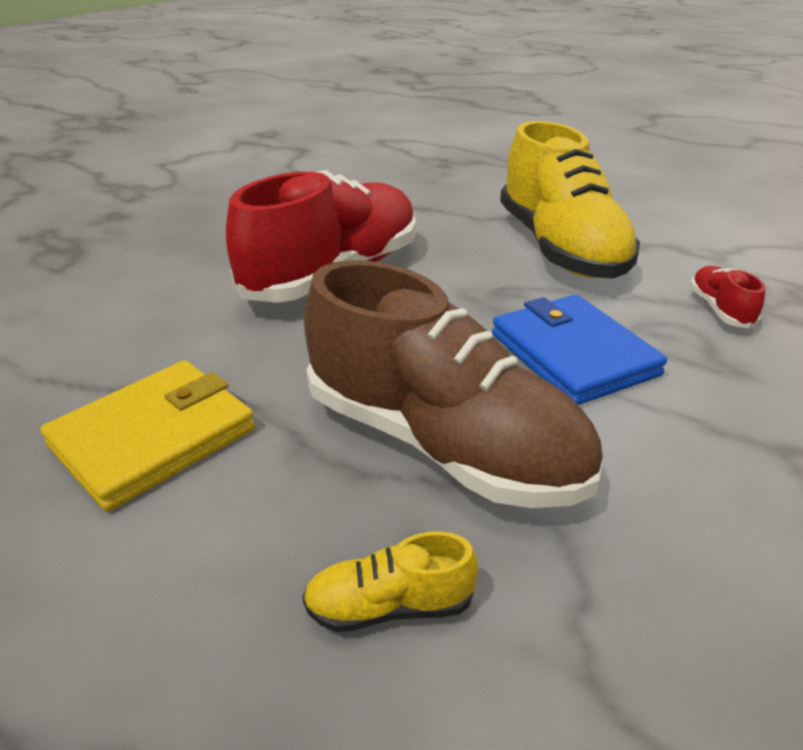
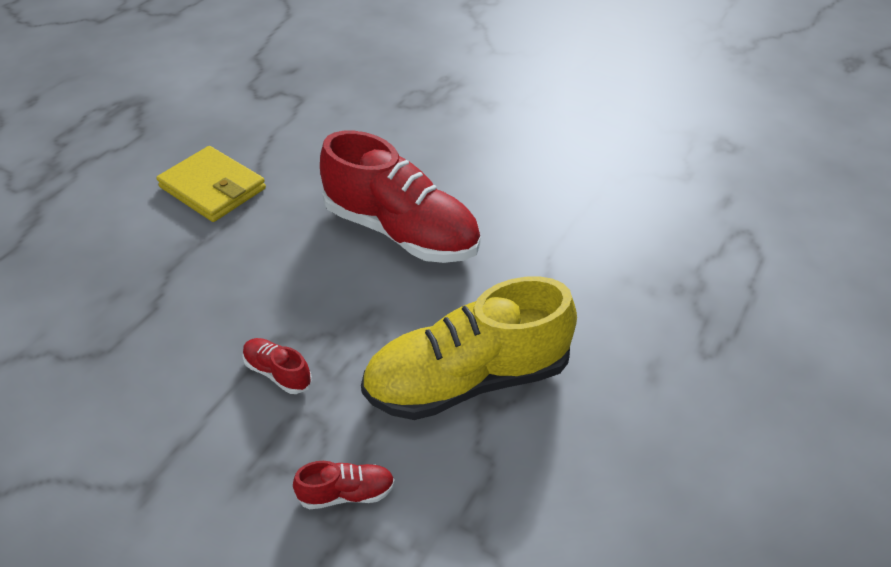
camera: 85 degrees right, 10 degrees up
yellow shoe [302,531,478,632] -> none
brown shoe [304,260,603,508] -> none
blue wallet [492,295,667,405] -> red shoe [242,338,312,394]

